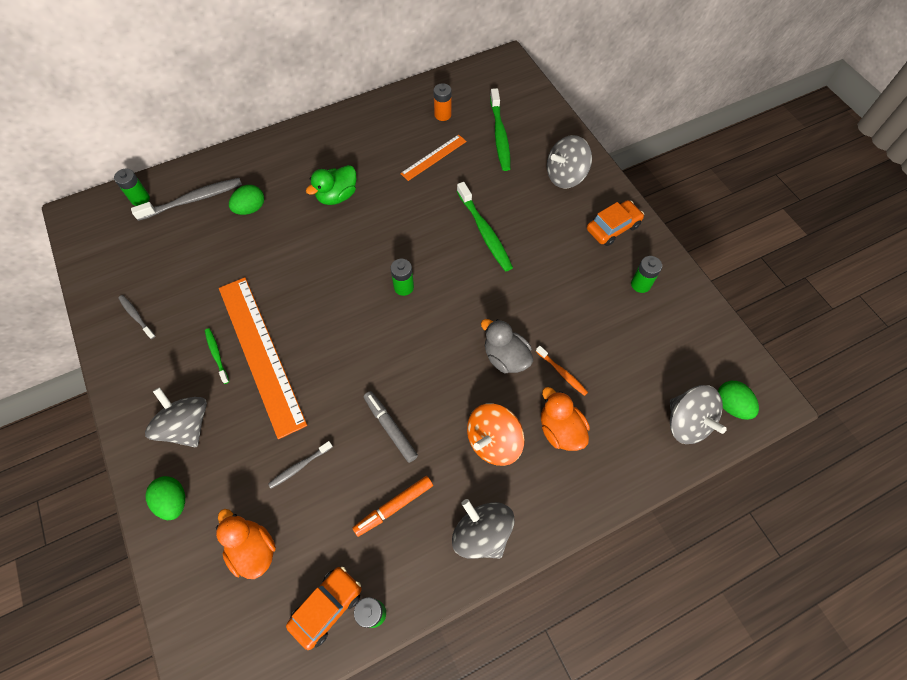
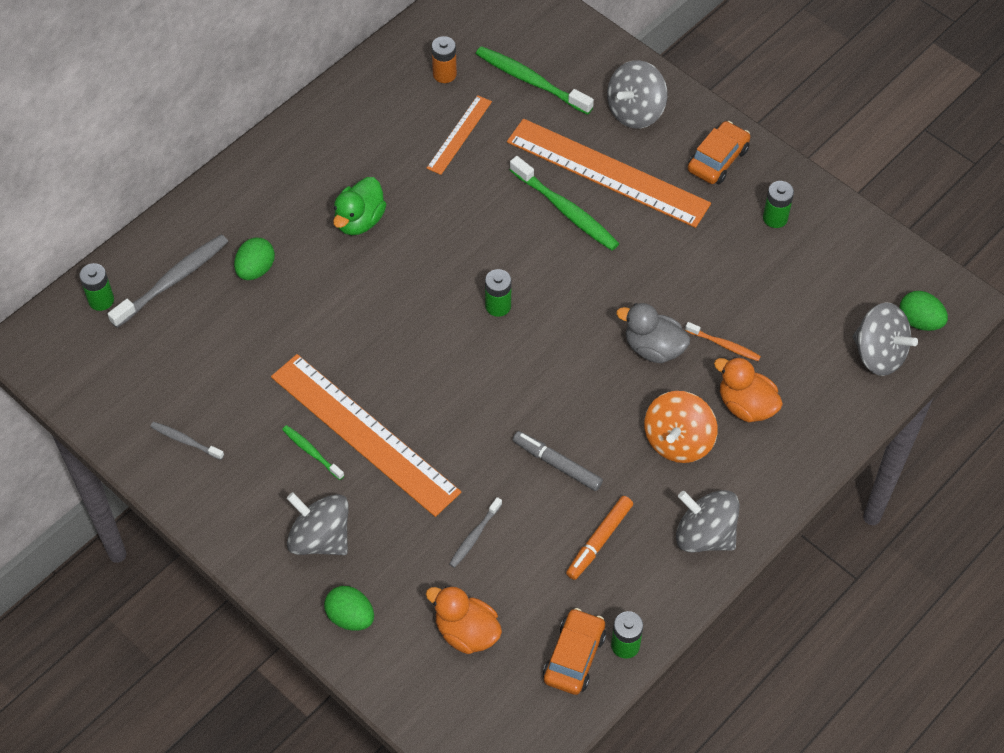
camera: 20 degrees left, 5 degrees down
green toothbrush [490,88,511,171] -> green toothbrush turned 150 degrees clockwise [476,46,594,115]
none -> orange ruler [507,119,711,228]

